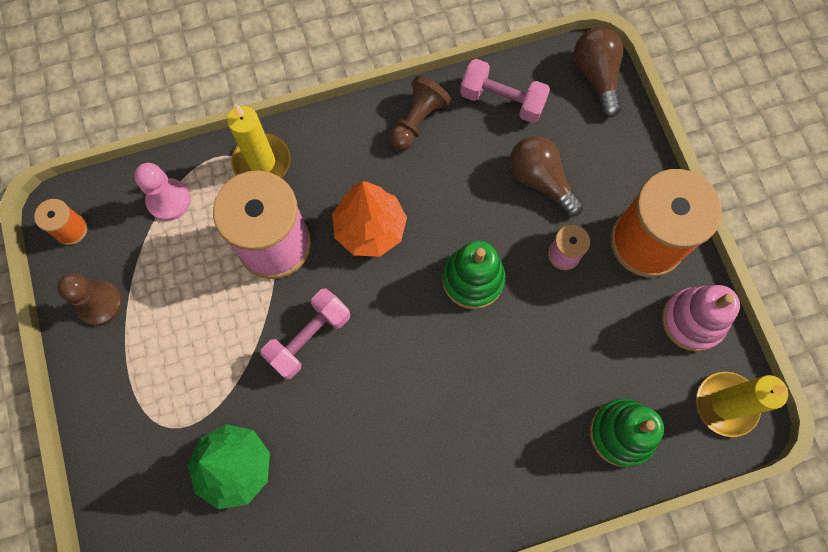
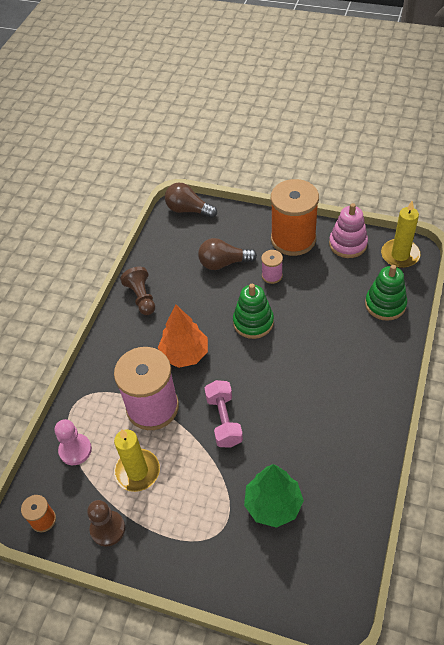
camera: 50 degrees left, 20 degrees down
yellow candle [227,104,290,178] -> yellow candle moved to [114,429,160,492]
pink dumbbell [460,59,550,123] -> none

